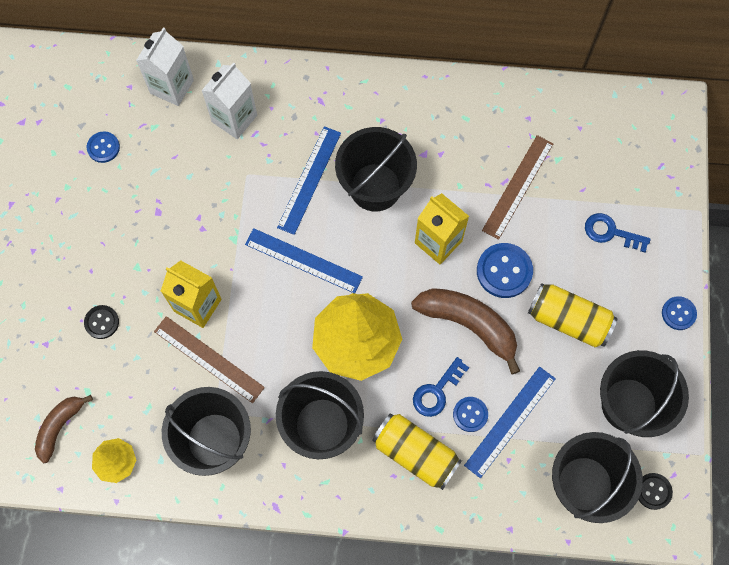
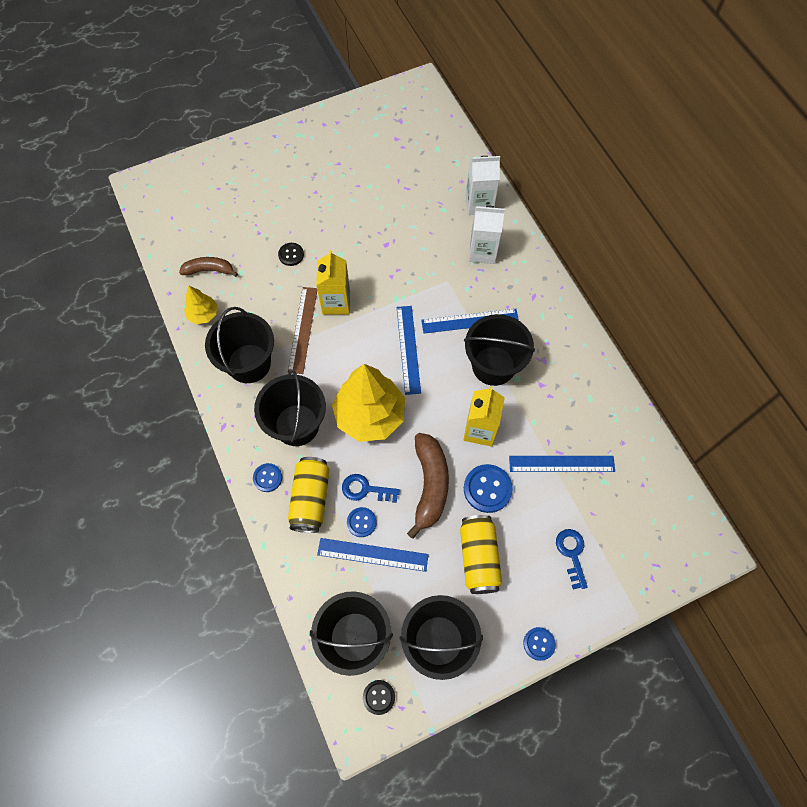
camera: 60 degrees right, 5 degrees down
blue button [87,131,120,163] -> blue button moved to [253,463,282,492]
brown ruler [482,135,554,240] -> blue ruler [509,456,615,472]

